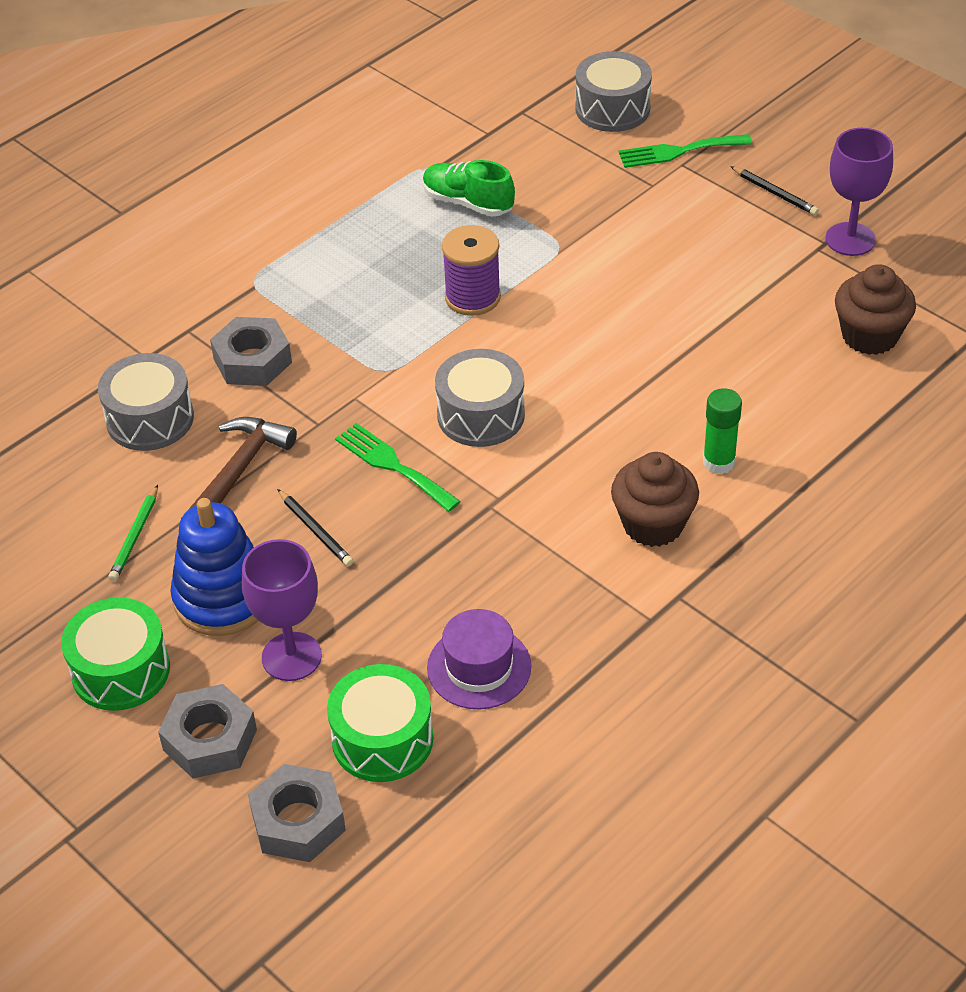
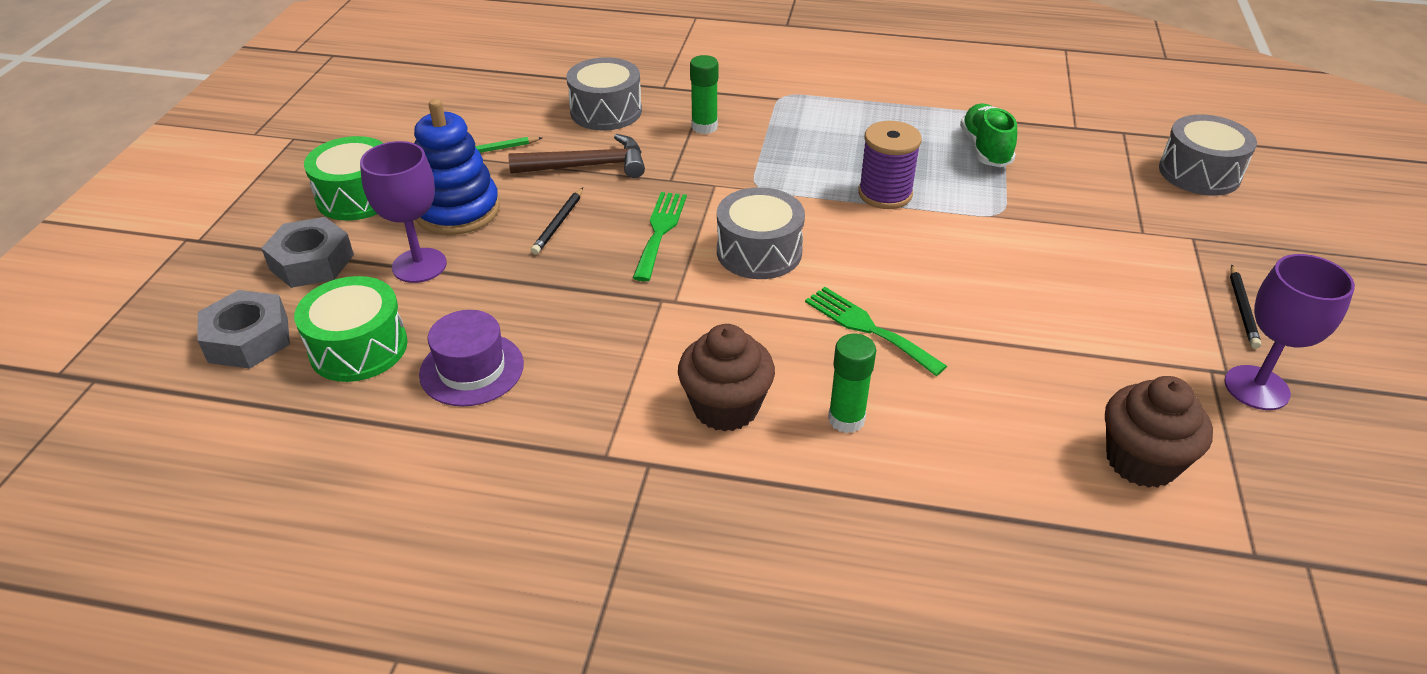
camera: 55 degrees right, 5 degrees down
grey nut [210,317,292,386] -> green glue stick [690,55,718,134]
green fork [619,134,752,168] -> green fork moved to [805,287,947,376]

